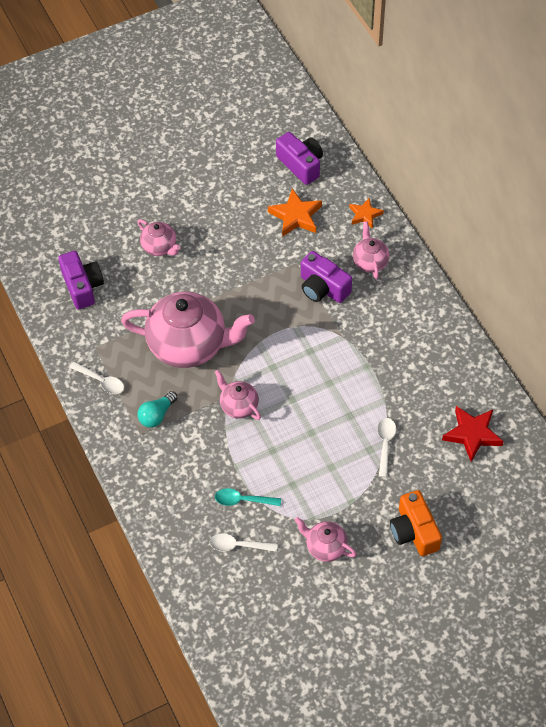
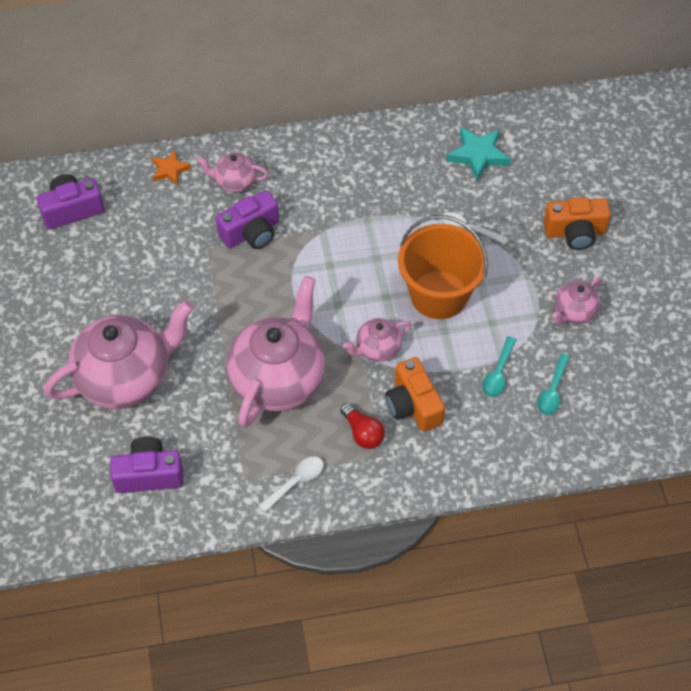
camera: 75 degrees left, 0 degrees up
pink teapot [137,219,181,256] -> pink teapot [44,301,194,409], size x2.10
turquoise light bulb [137,391,178,428] -> red light bulb [340,403,385,449]
white spoon [210,533,277,552] -> turquoise spoon [537,353,570,415]
orange star [268,188,322,237] -> none
red star [442,406,504,462] -> turquoise star [446,127,511,181]
none -> orange camera [385,357,445,432]
none -> orange bucket [398,215,488,319]

